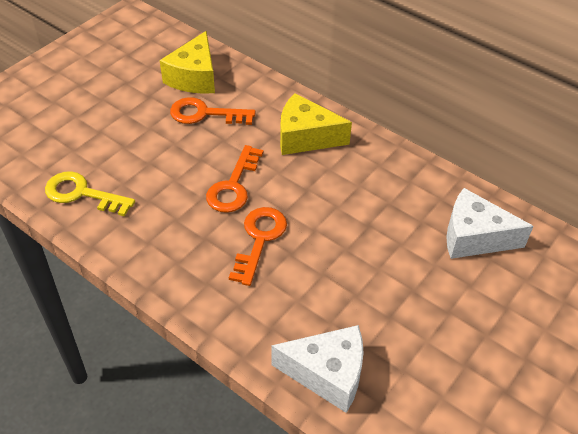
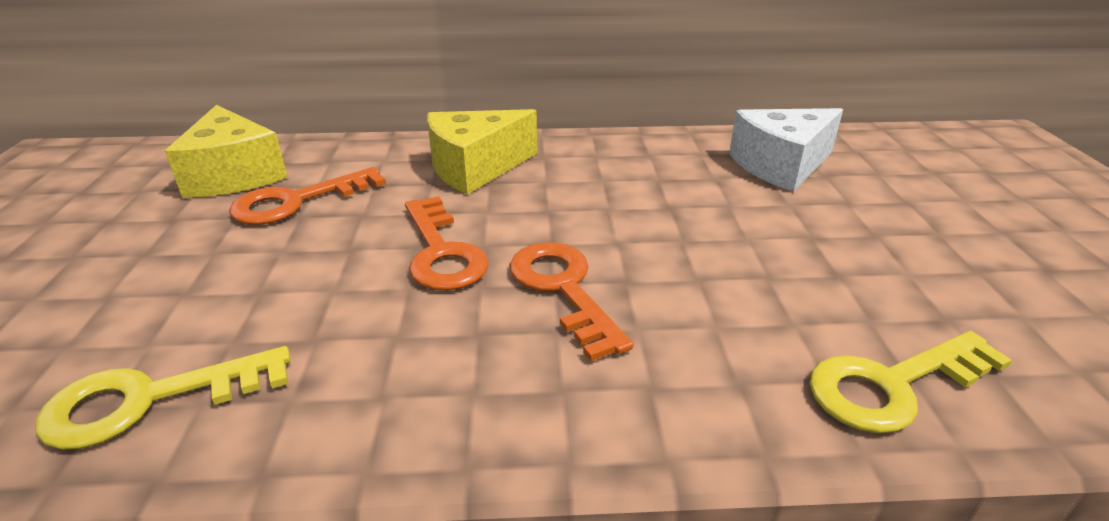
camera: 40 degrees left, 15 degrees down
white cheese [271,325,364,413] -> yellow key [809,331,1012,433]

